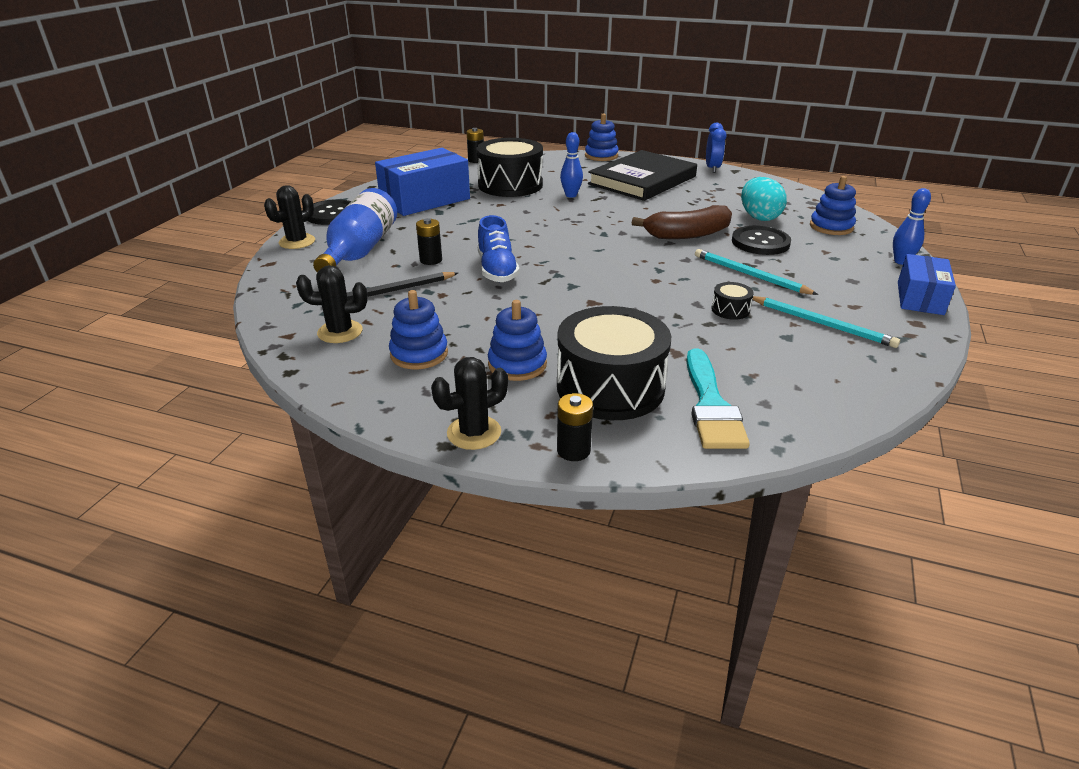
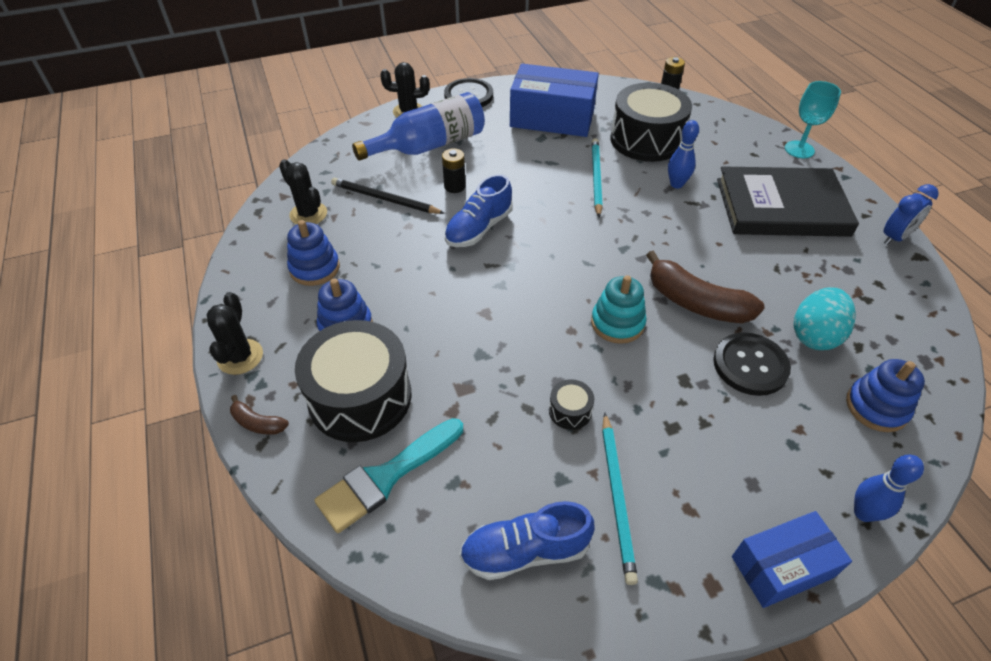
camera: 50 degrees right, 15 degrees up
black cactus [431,357,508,450] -> black cactus turned 75 degrees clockwise [207,292,263,375]
black battery [557,393,593,461] -> brown banana [230,395,289,435]
blue stacking toy [585,113,619,161] -> turquoise goblet [785,81,841,158]
turquoise pencil [695,249,818,295] -> turquoise pencil moved to [591,138,603,217]
none -> blue shoe [460,501,595,580]
none -> turquoise stacking toy [591,275,647,344]

